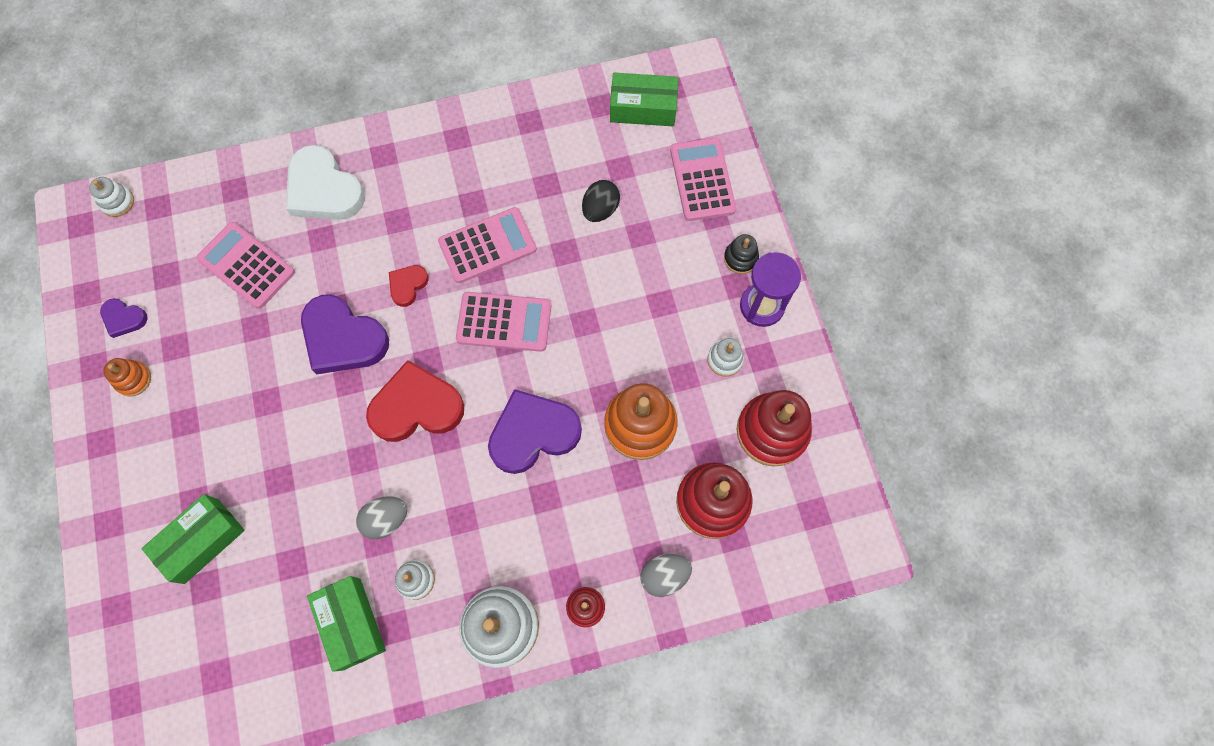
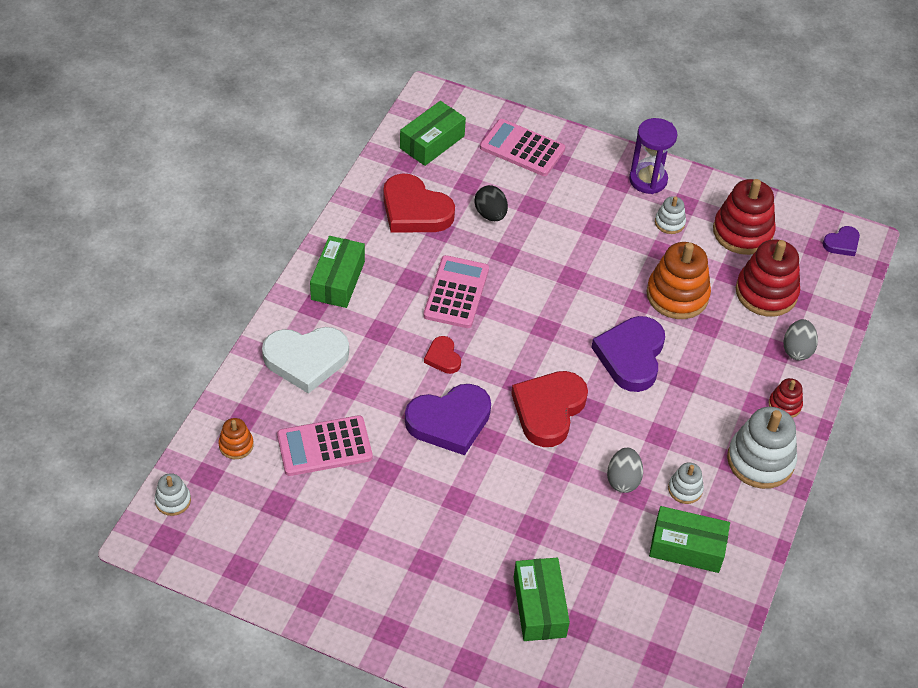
camera: 55 degrees left, 20 degrees down
purple heart [100,298,148,338] -> purple heart moved to [823,226,860,256]
orange stacking toy [103,358,151,396] -> orange stacking toy moved to [218,418,254,459]
pink calculator [456,292,551,352] -> none
black stacking toy [724,234,759,274] -> none
none -> green box [310,236,365,308]
none -> red heart [383,173,455,233]

